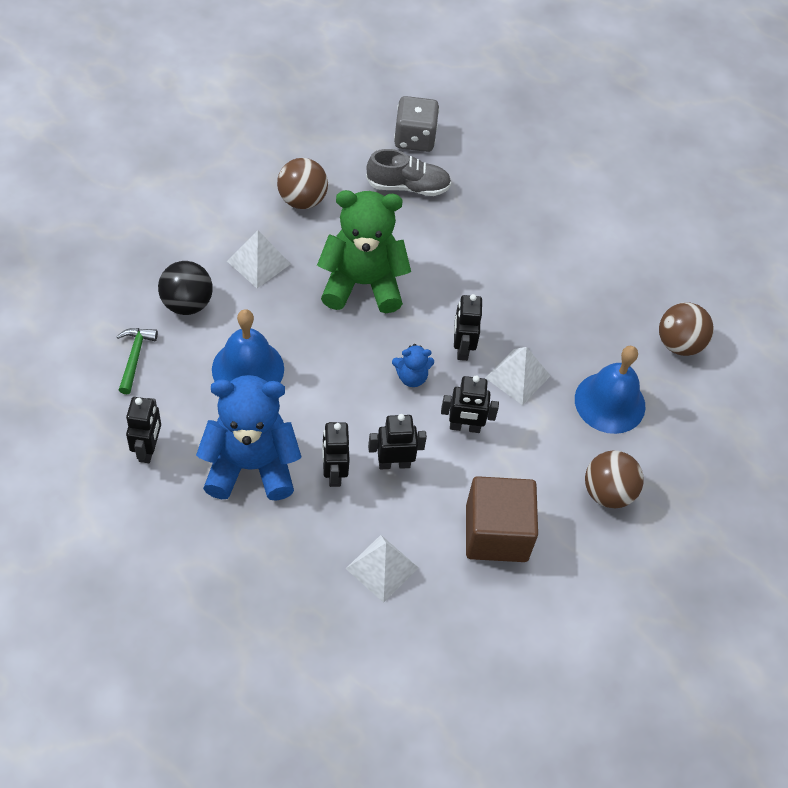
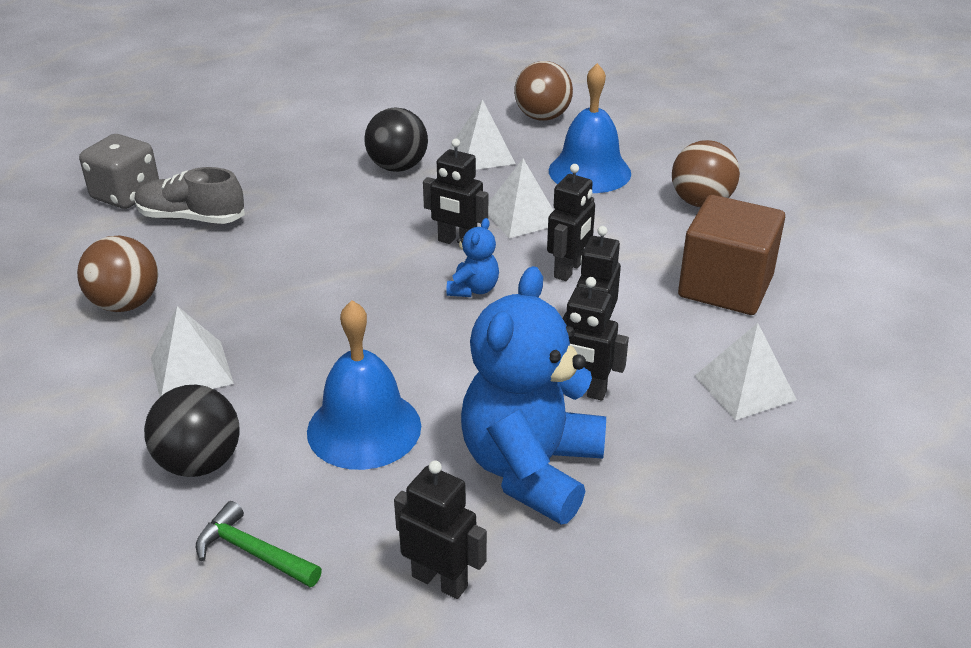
camera: 60 degrees left, 20 degrees down
green teddy bear [317,190,411,313] -> none
grey shoe [366,149,451,196] -> grey shoe turned 105 degrees counterclockwise [135,167,245,224]
none -> black ball [364,107,428,172]
none -> white pyramid [450,99,516,170]

